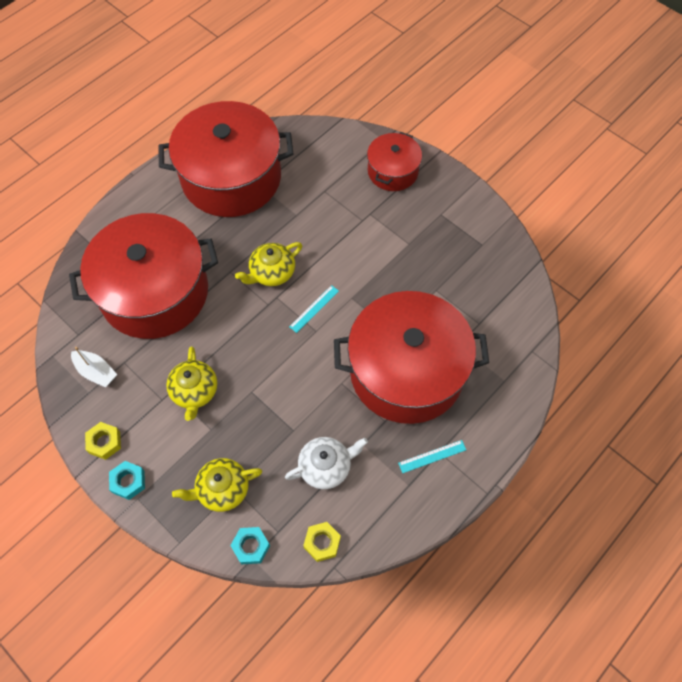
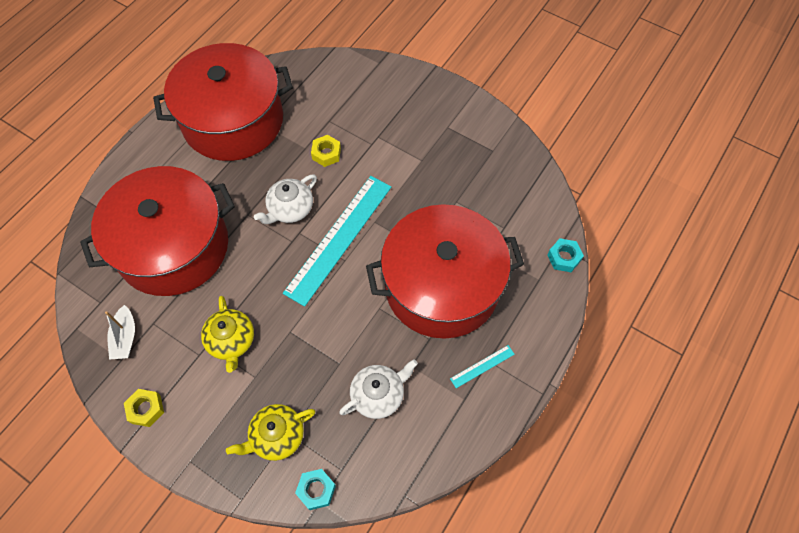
camera: 10 degrees left, 0 degrees up
white boat [71,347,117,387] -> white boat turned 60 degrees clockwise [105,305,135,360]
turquoise nut [109,461,145,500] -> turquoise nut moved to [548,238,584,272]
yellow teapot [235,242,302,286] -> white teapot [254,174,317,224]
turquoise ruler [289,285,339,333] -> turquoise ruler [283,176,391,307], size x2.46
yellow nut [303,522,341,562] -> yellow nut moved to [311,135,341,167]
red pot [367,132,422,191] -> none

